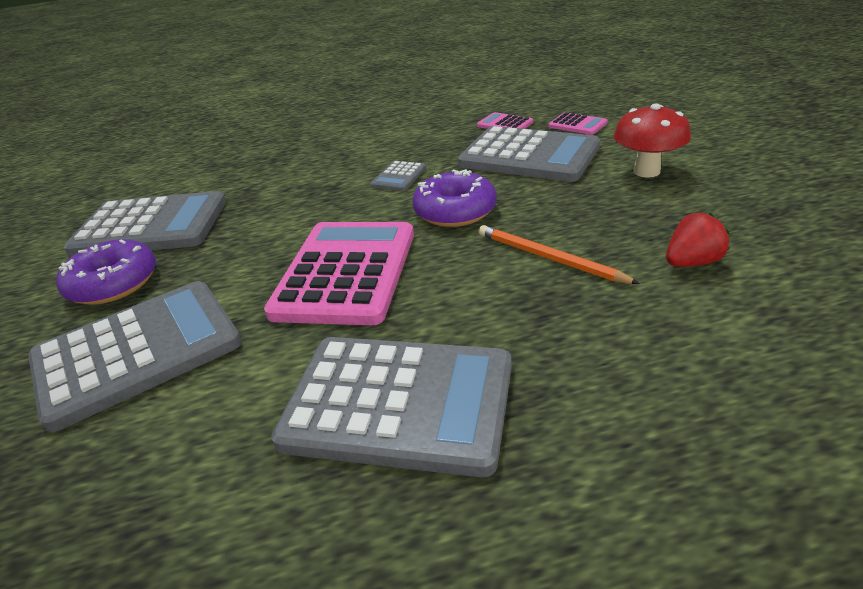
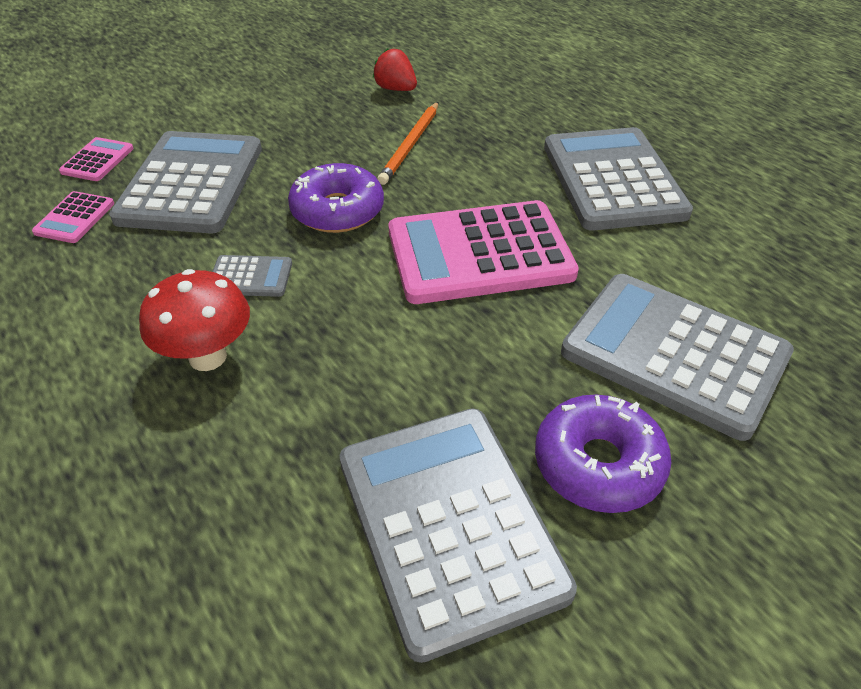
camera: 115 degrees left, 10 degrees up
red mushroom [614,103,691,178] -> red mushroom moved to [139,269,250,371]

